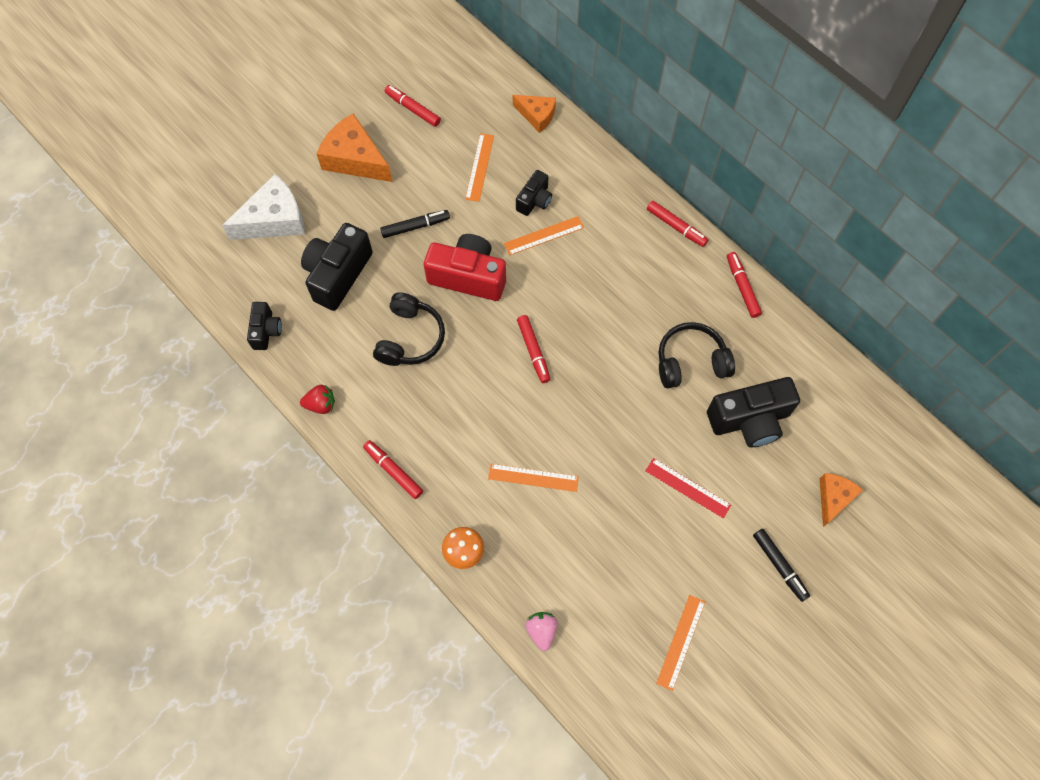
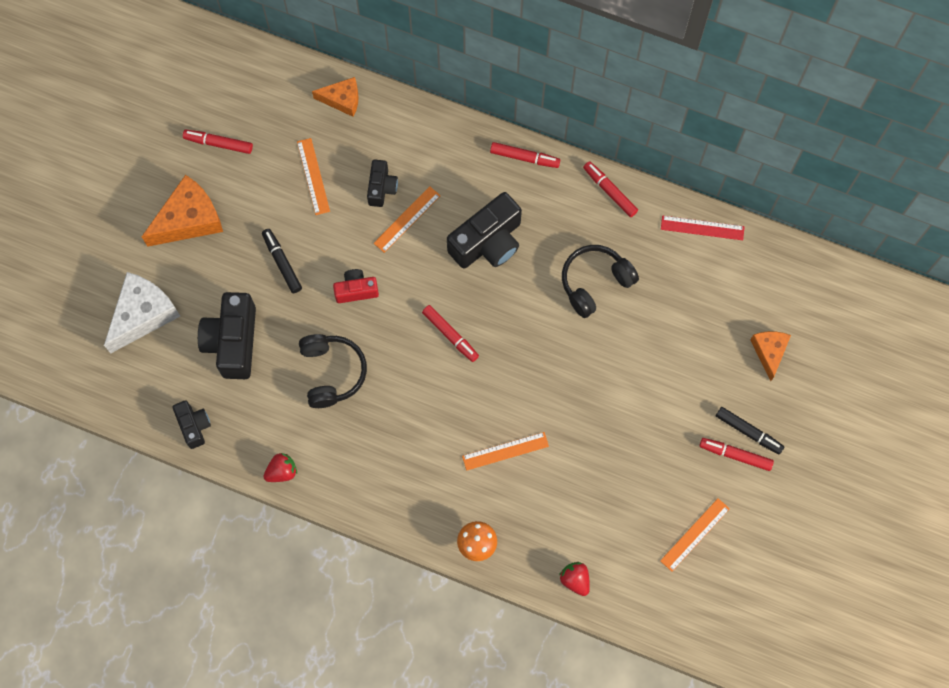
camera: 25 degrees left, 5 degrees up
orange cheese [317,113,392,182] -> orange cheese turned 135 degrees clockwise [142,175,223,247]
red marker [363,440,423,499] -> red marker moved to [699,438,774,471]
black marker [380,210,450,238] -> black marker turned 75 degrees counterclockwise [262,229,302,293]
red camera [424,234,506,301] -> red camera [333,269,379,303], size x0.55
pink strawberry [525,612,558,651] -> red strawberry [559,562,590,596]
red ruler [645,458,731,518] -> red ruler moved to [661,216,745,240]
orange ruler [656,595,705,691] -> orange ruler turned 45 degrees clockwise [660,498,730,572]
black camera [707,377,800,447] -> black camera moved to [447,192,522,269]

